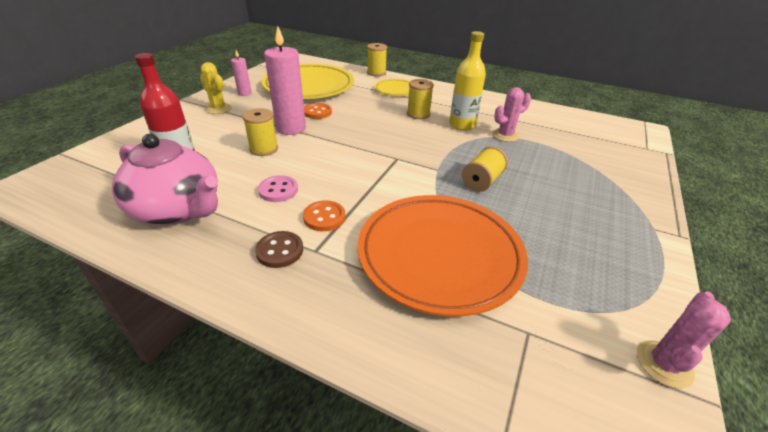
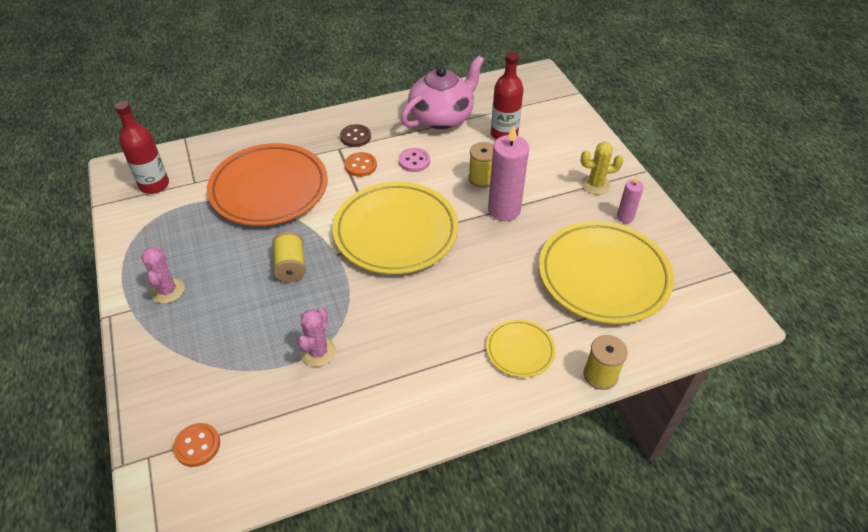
camera: 135 degrees right, 10 degrees up
pink teapot [112,134,218,225] -> pink teapot turned 150 degrees clockwise [401,55,484,130]
orange button [304,103,332,119] -> orange button moved to [173,423,220,467]
yellow spool [407,79,434,119] -> none
yellow bottle [449,31,486,131] -> none
pink cactus [637,292,731,388] -> pink cactus moved to [141,247,184,304]
none -> red bottle [115,101,169,194]
none -> yellow plate [332,182,459,274]

